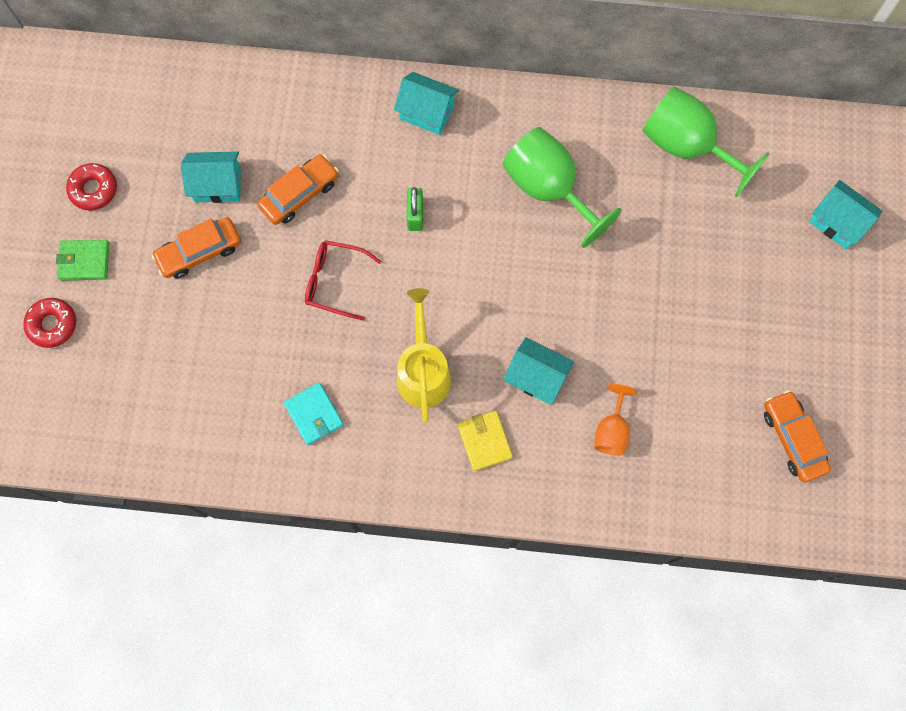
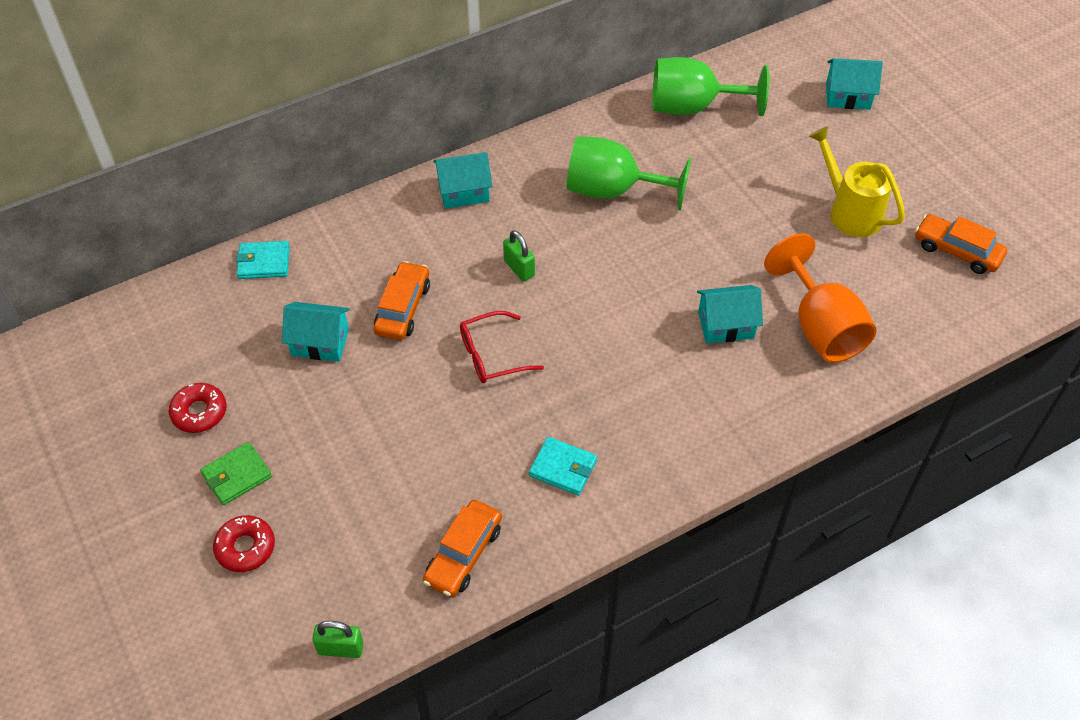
camera: 35 degrees left, 20 degrees down
orange car [151,217,241,279] -> orange car moved to [423,500,502,597]
turquoise house [180,151,241,203] -> turquoise house turned 45 degrees clockwise [282,302,350,362]
yellow watering can [397,288,451,423] -> yellow watering can moved to [809,126,905,237]
yellow wallet [458,411,513,471] -> none
orange goblet [594,384,637,456] -> orange goblet [764,233,876,363], size x1.87
none -> turquoise wallet [236,241,289,279]
none -> green padlock [312,621,364,658]

